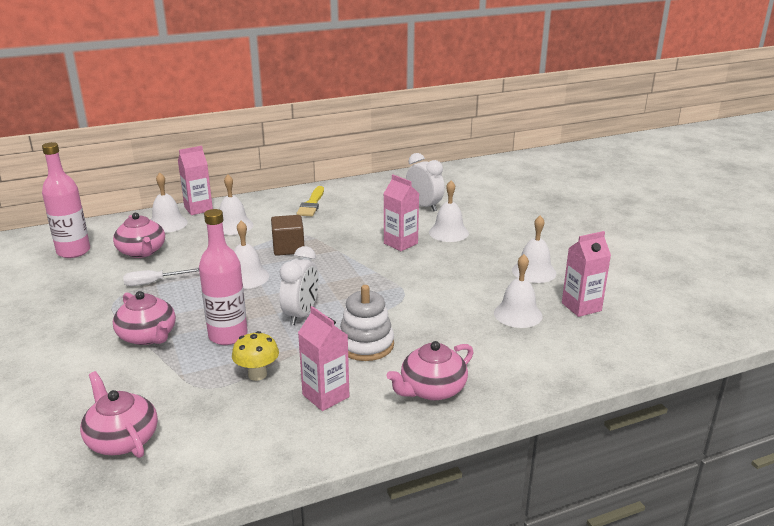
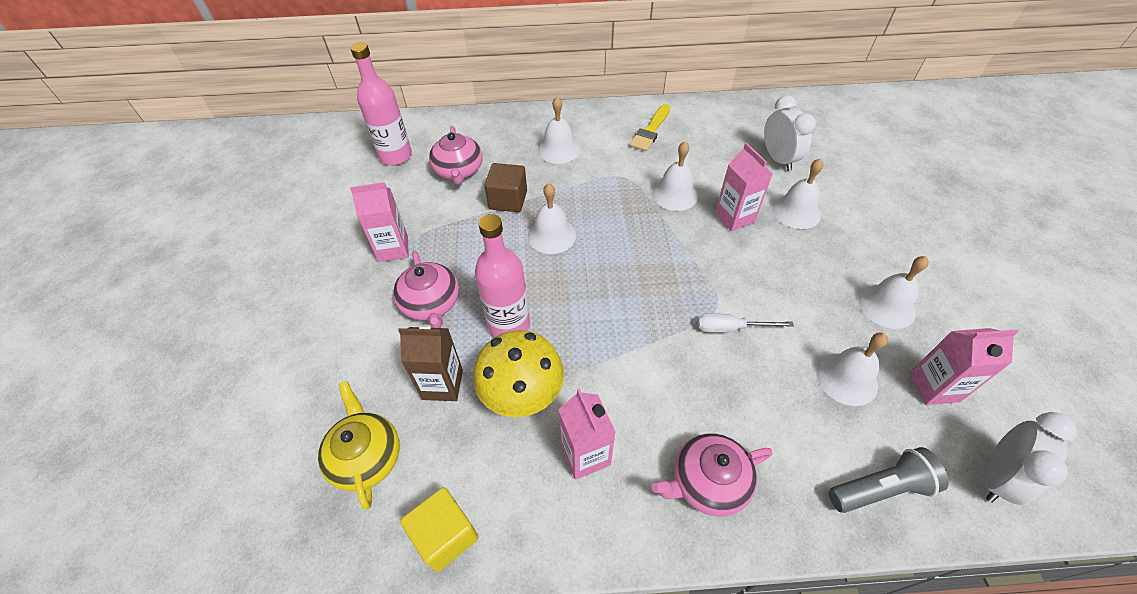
camera: 20 degrees right, 25 degrees up
pink teapot [80,371,158,458] -> yellow teapot [318,381,400,509]
white screwdriver [123,268,199,286] -> white screwdriver moved to [698,313,794,333]
white bell [151,172,188,233] -> white bell moved to [652,141,698,211]
pink carton [178,146,213,215] -> pink carton moved to [350,182,409,262]
yellow mushroom [232,331,279,381] -> yellow mushroom [474,330,564,417], size x1.67
brown cube [271,215,304,256] -> brown cube moved to [484,163,527,212]
white clock [279,246,319,325] -> white clock moved to [984,412,1076,505]
white stacking toy [340,285,394,361] -> none
none -> brown carton [398,325,463,401]
none -> yellow cube [400,487,478,572]
none -> grey flashlight [829,447,949,513]

